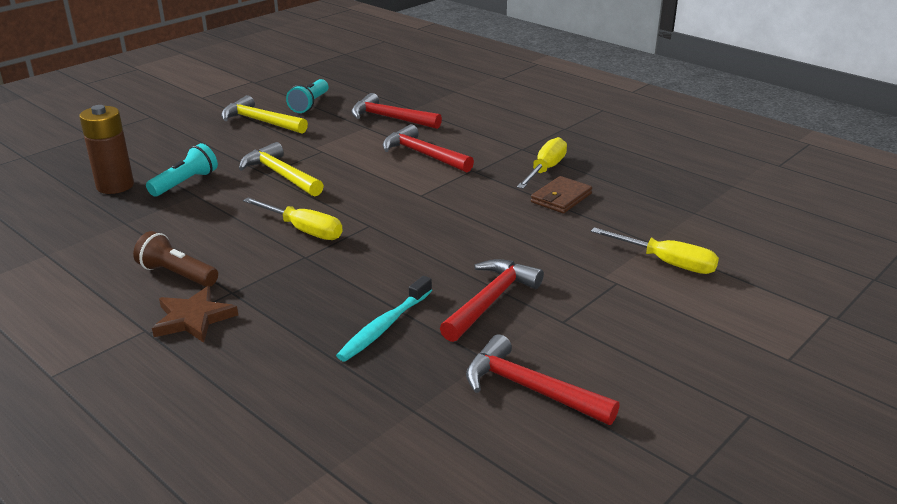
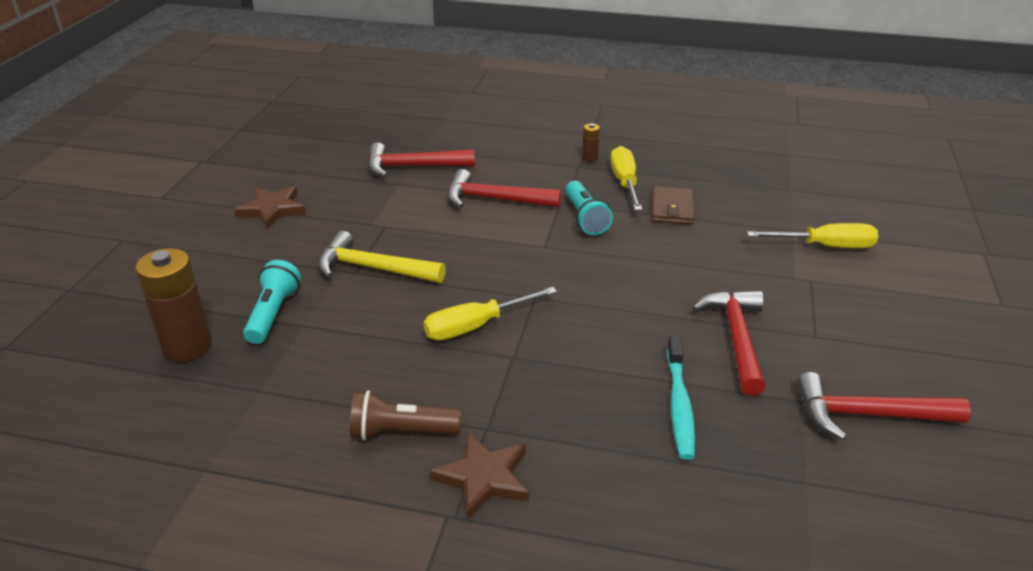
camera: 30 degrees left, 5 degrees up
yellow hammer [221,95,308,134] -> brown star [234,186,306,229]
yellow screwdriver [243,197,343,240] -> yellow screwdriver turned 150 degrees clockwise [424,287,557,340]
turquoise flashlight [286,79,328,113] -> turquoise flashlight moved to [565,181,613,235]
none -> brown battery [582,123,600,162]

